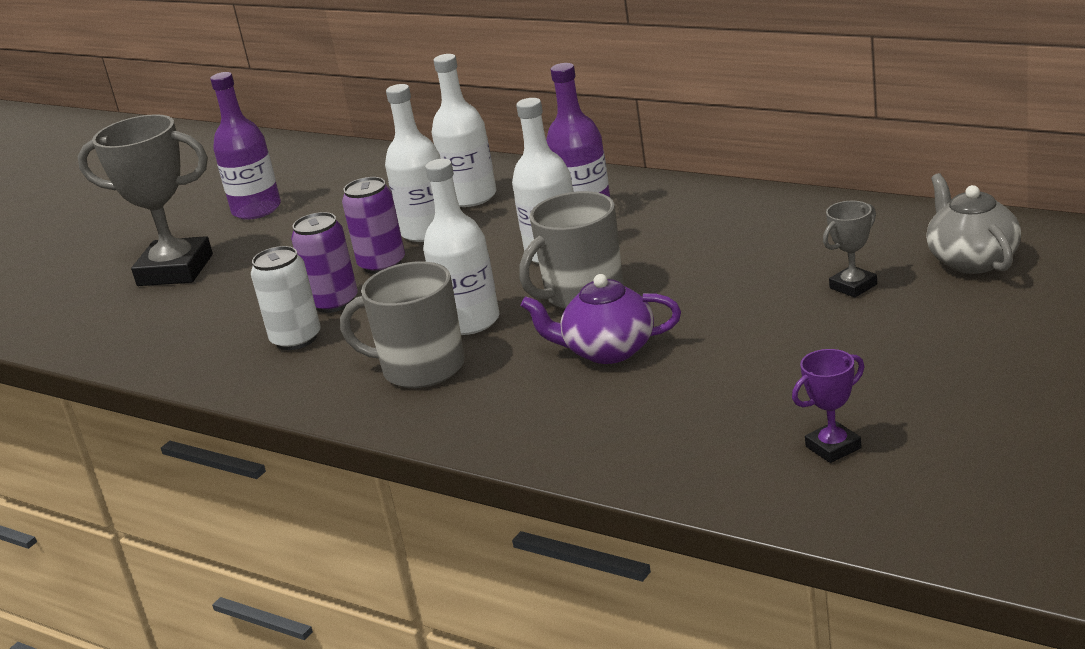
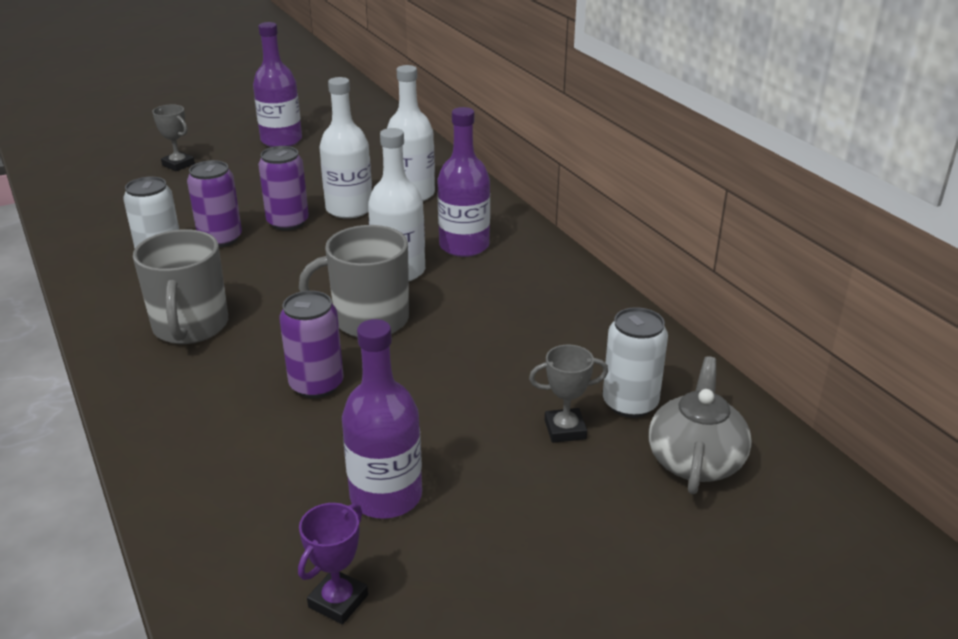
camera: 25 degrees right, 5 degrees up
grey trophy [78,114,213,286] -> grey trophy [152,104,195,171], size x0.47
grey mug [340,261,465,388] -> grey mug turned 135 degrees counterclockwise [133,229,228,344]
white bottle [423,159,500,335] -> none
purple teapot [521,274,681,364] -> purple can [279,291,344,398]
purple trophy [792,349,864,463] -> purple trophy turned 60 degrees counterclockwise [298,503,368,624]
none -> purple bottle [342,319,422,519]
none -> white can [603,307,668,418]

